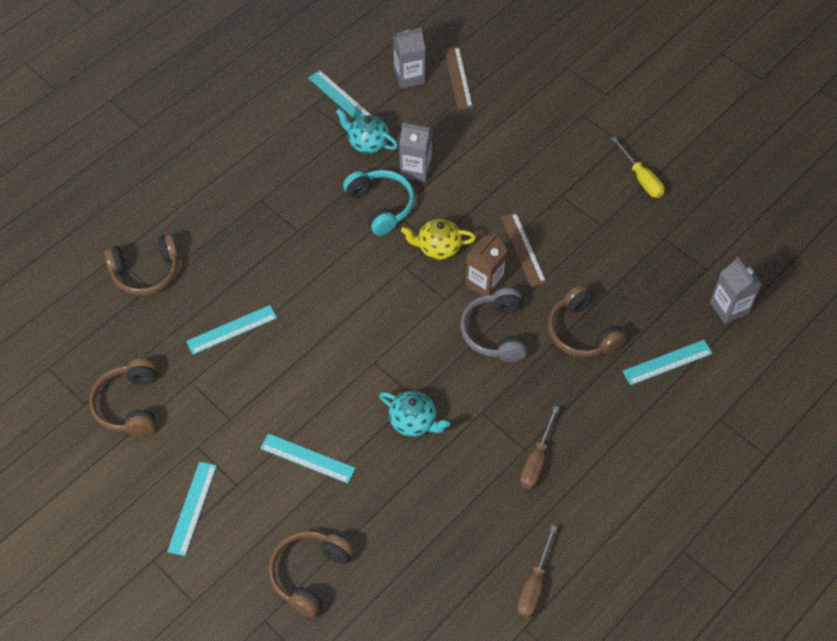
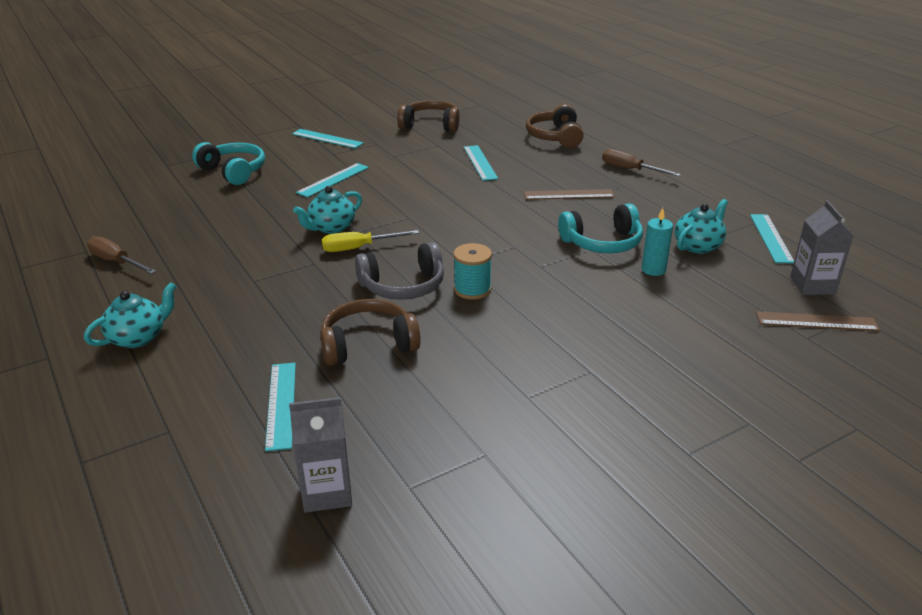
camera: 105 degrees right, 25 degrees down
brown headphones [268,531,354,618] -> turquoise headphones [192,142,265,185]
turquoise ruler [308,70,371,119] -> turquoise ruler turned 60 degrees counterclockwise [750,214,794,263]
grey carton [399,123,432,182] -> turquoise candle [641,208,673,276]
yellow teapot [401,219,476,260] -> none
grey headphones [460,288,527,362] -> grey headphones turned 150 degrees clockwise [355,242,444,300]
brown carton [466,232,508,296] -> turquoise spool [453,243,492,300]
brown ruler [501,213,546,286] -> brown ruler moved to [524,189,615,200]
brown screwdriver [520,406,560,489] -> brown screwdriver moved to [602,149,681,177]
yellow screwdriver [611,137,664,198] -> yellow screwdriver moved to [322,230,419,252]
none -> turquoise teapot [84,282,176,348]

